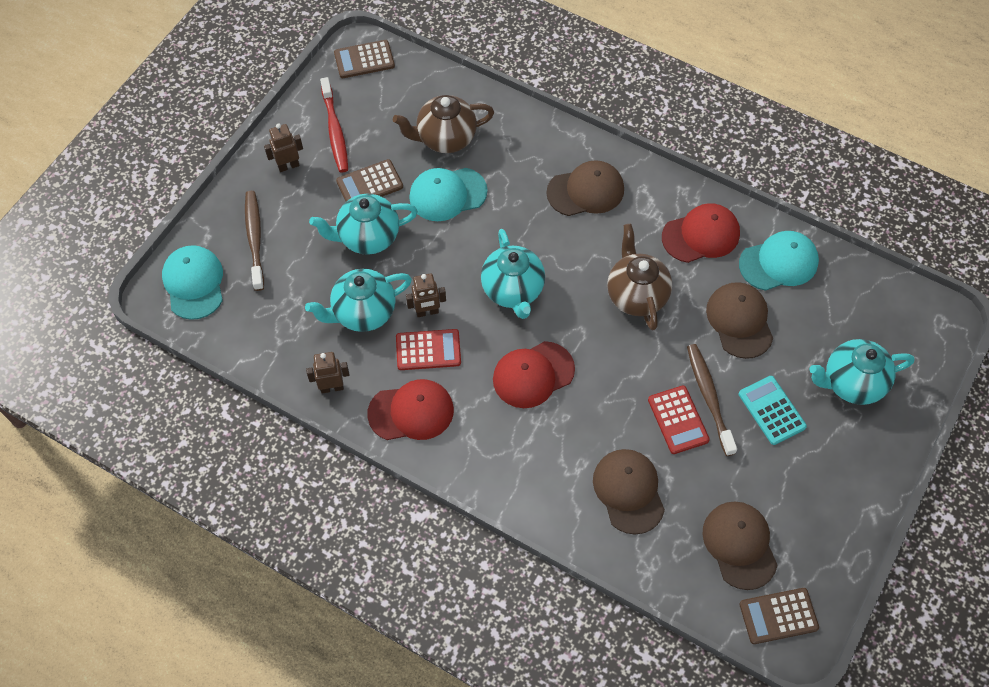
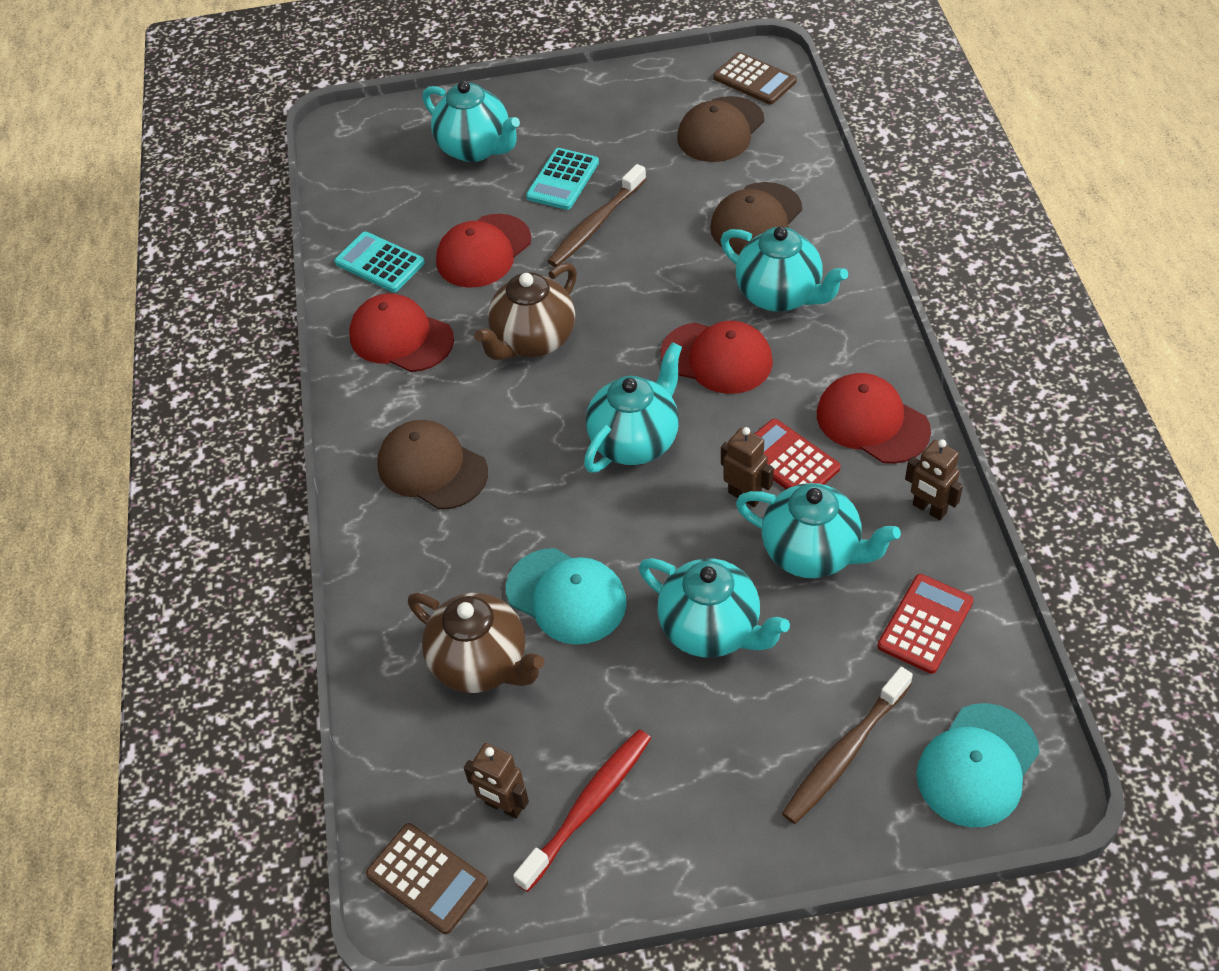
camera: 125 degrees left, 10 degrees down
brown robot [264,123,303,172] -> brown robot moved to [464,743,529,819]
brown calculator [336,159,403,202] -> none
red calculator [648,386,710,454] -> red calculator moved to [877,574,974,674]
brown cap [706,282,773,359] -> red cap [436,214,531,288]
turquoise cap [739,231,819,291] -> turquoise calculator [334,232,425,292]
none -> turquoise teapot [720,227,848,312]

